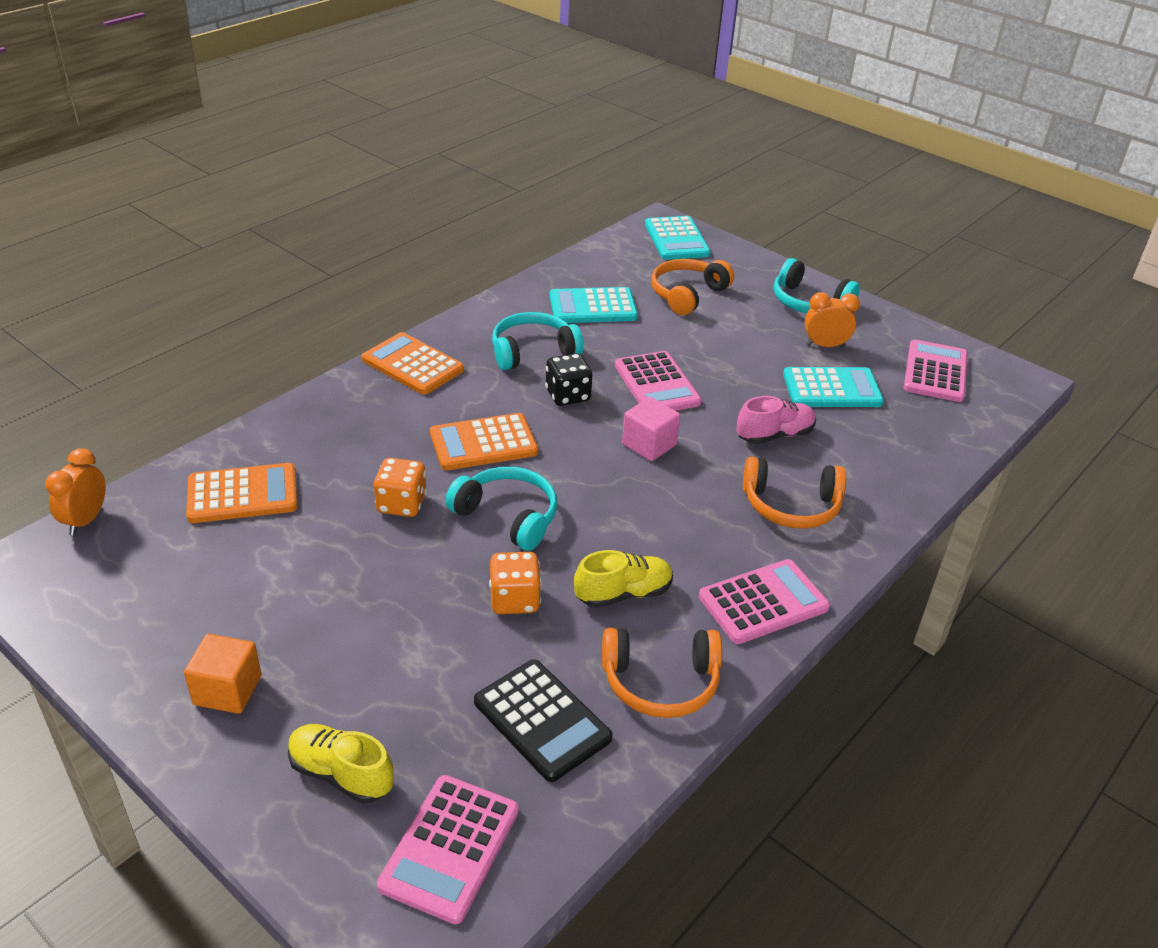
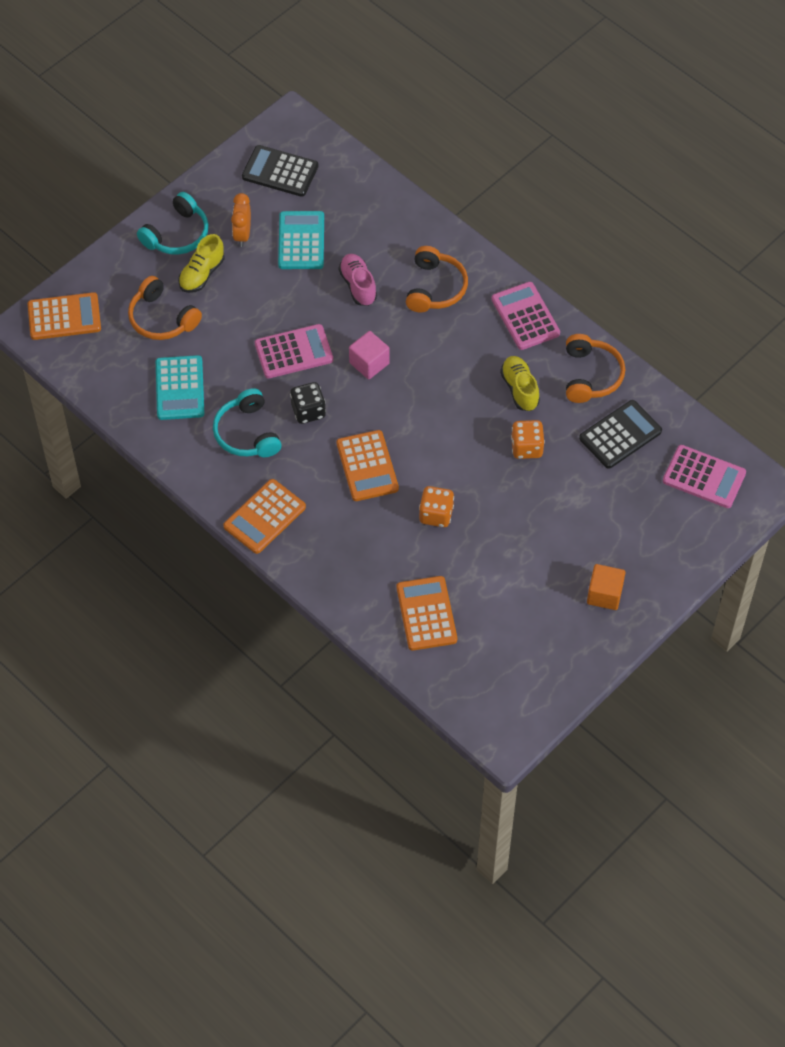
camera: 85 degrees left, 20 degrees up
orange clock [45,448,106,535] -> none
yellow shoe [288,724,394,804] -> yellow shoe moved to [178,234,225,293]
turquoise headphones [445,467,557,551] -> none
turquoise calculator [645,216,711,260] -> orange calculator [28,292,101,340]
pink calculator [904,340,968,402] -> black calculator [242,145,318,197]

